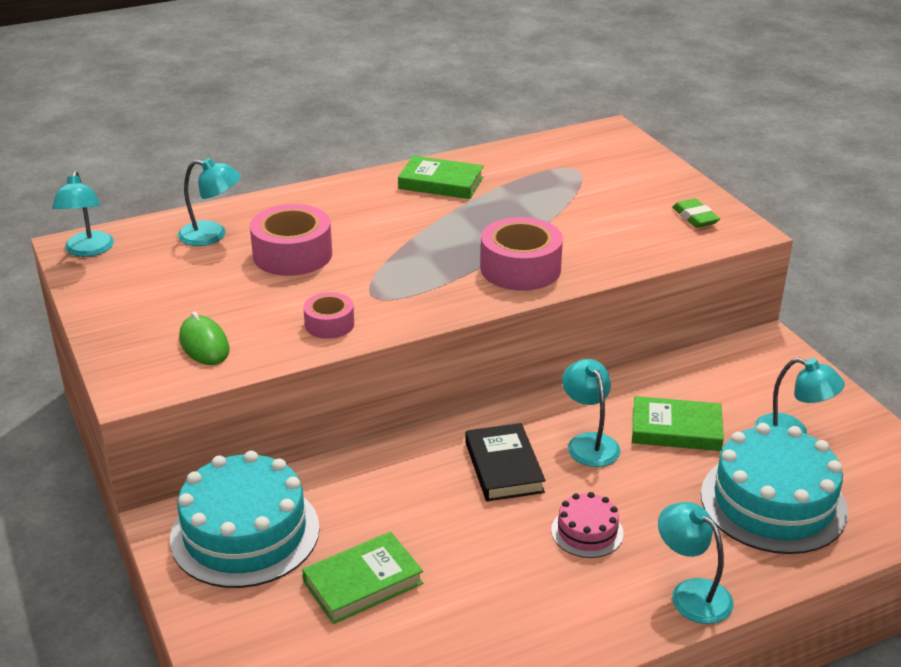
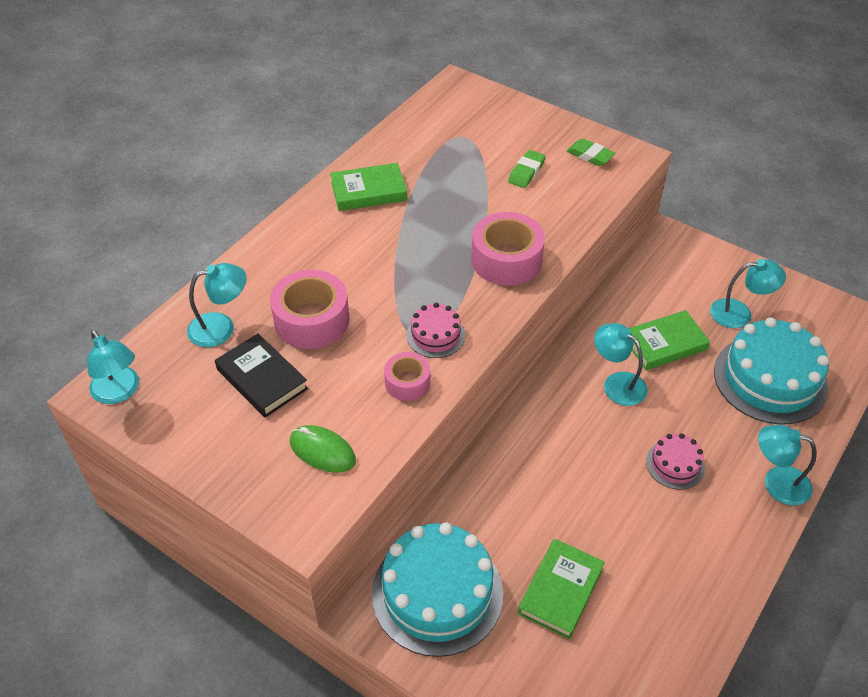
camera: 30 degrees left, 15 degrees up
black book [465,423,546,501] -> black book moved to [215,333,308,418]
none -> pink cake [406,303,465,358]
none -> green eraser [508,150,546,188]

